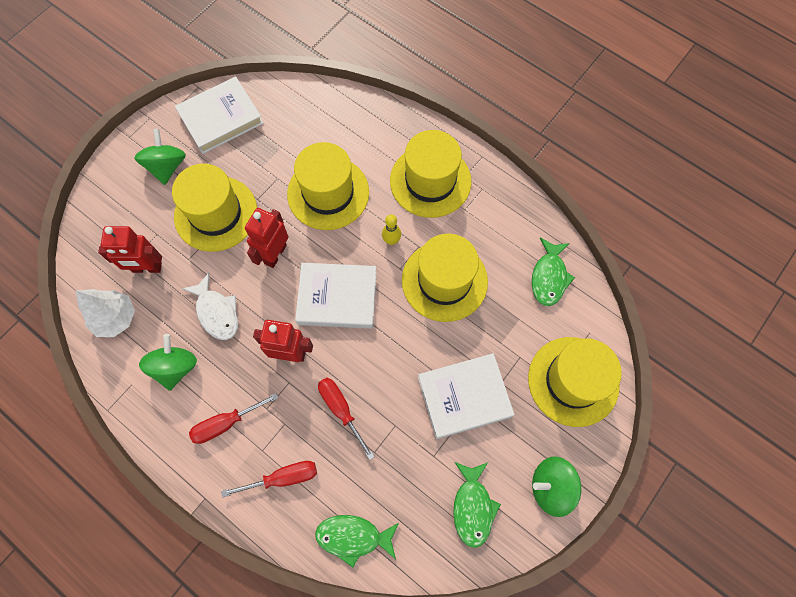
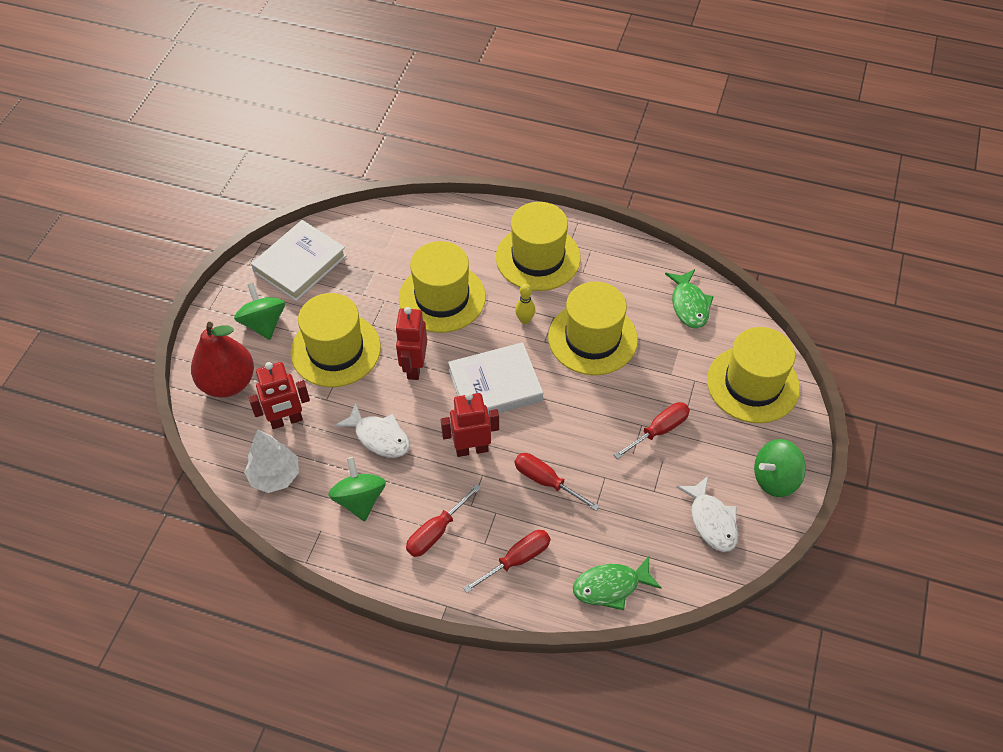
camera: 20 degrees left, 15 degrees down
white book [418,353,514,439] -> red screwdriver [614,402,690,459]
green fish [453,462,501,548] -> white fish [677,476,738,552]
none -> red pear [191,322,254,398]

